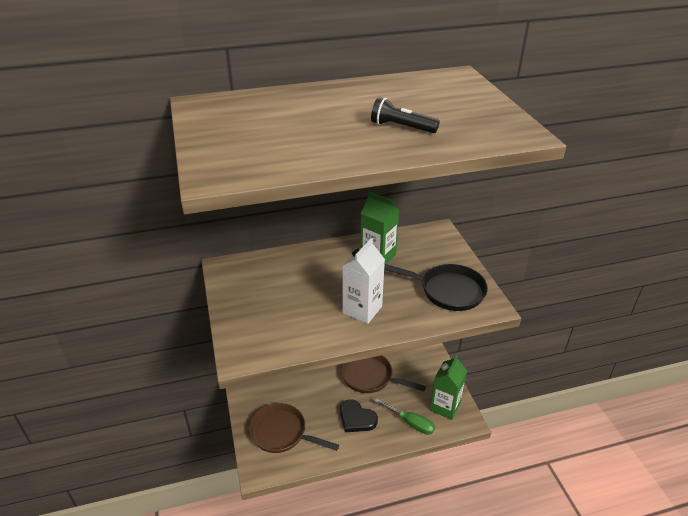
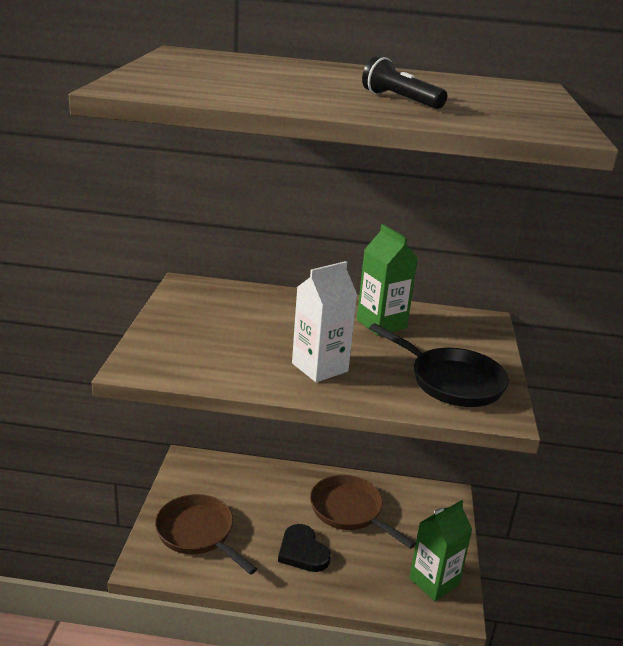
camera: 20 degrees right, 10 degrees down
green screwdriver [375,398,435,435] -> none

